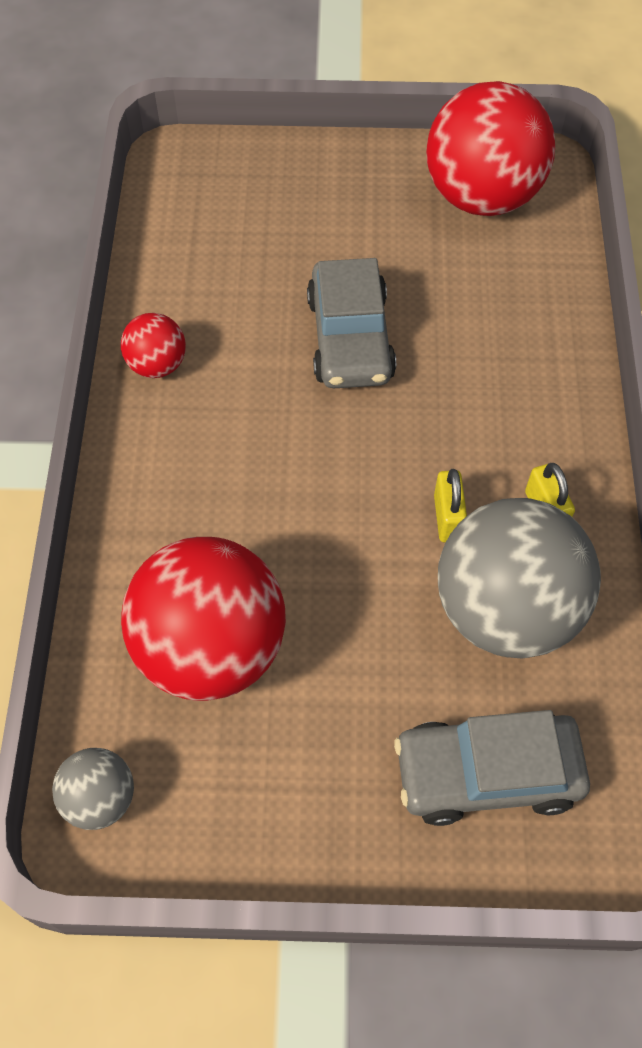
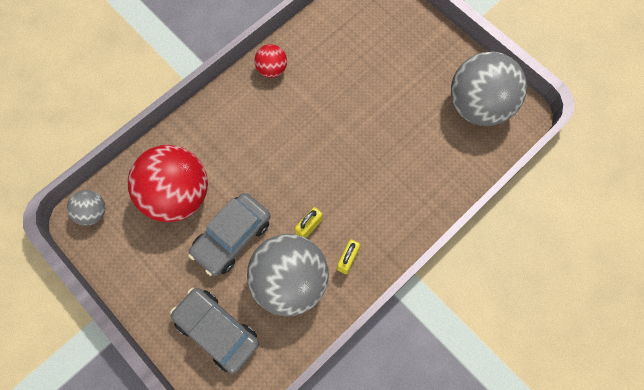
camera: 45 degrees right, 10 degrees up
grey car [307,258,396,388] -> grey car moved to [188,193,271,276]
red ball [426,81,555,216] -> grey ball [451,52,527,126]

